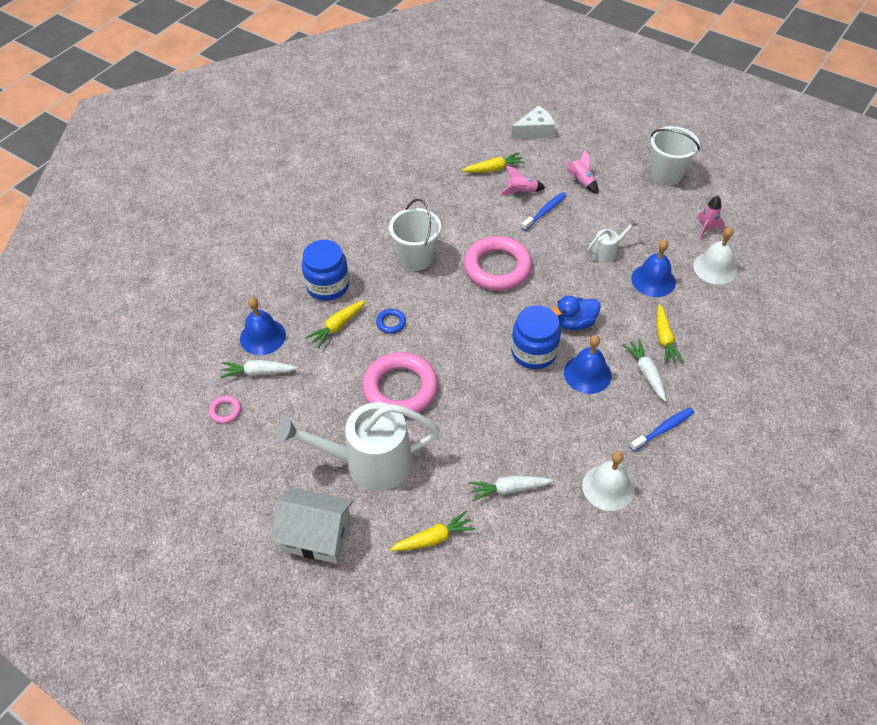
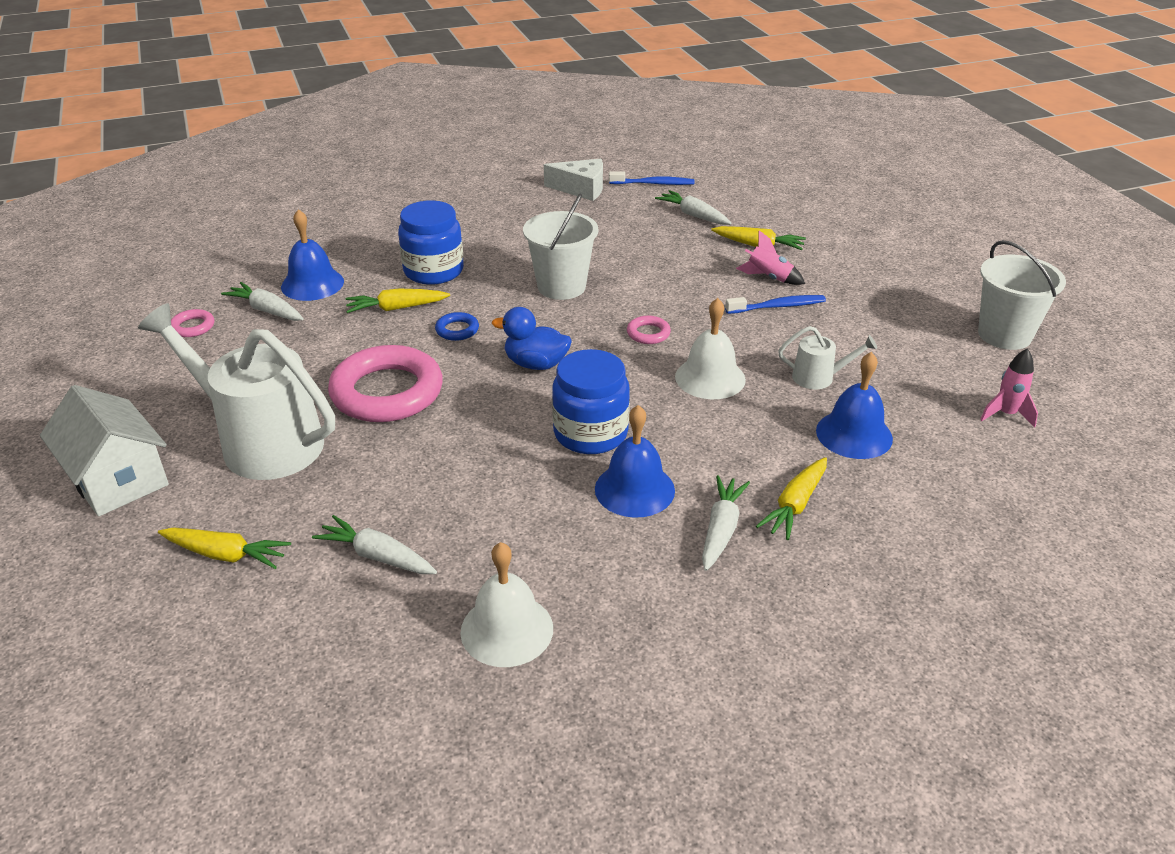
camera: 35 degrees right, 15 degrees down
pink ring [464,236,532,291] -> pink ring [627,316,671,344], size x0.42
white cheese [511,105,555,139] -> white cheese moved to [544,159,603,201]
blue duck [552,296,601,330] -> blue duck moved to [492,307,572,370]
pink rocket [564,150,599,194] -> none
blue toothbrush [630,408,694,452] -> blue toothbrush moved to [609,171,695,185]
white bell [693,227,738,285] -> white bell moved to [675,298,746,399]
none -> white carrot [655,190,732,225]

